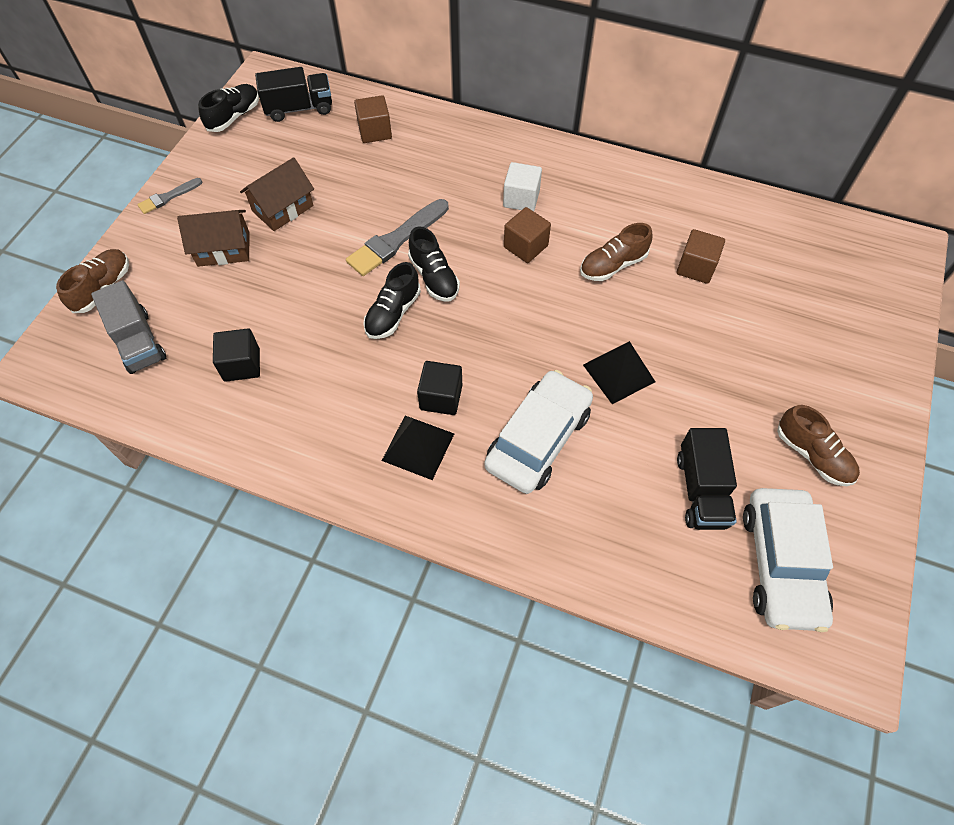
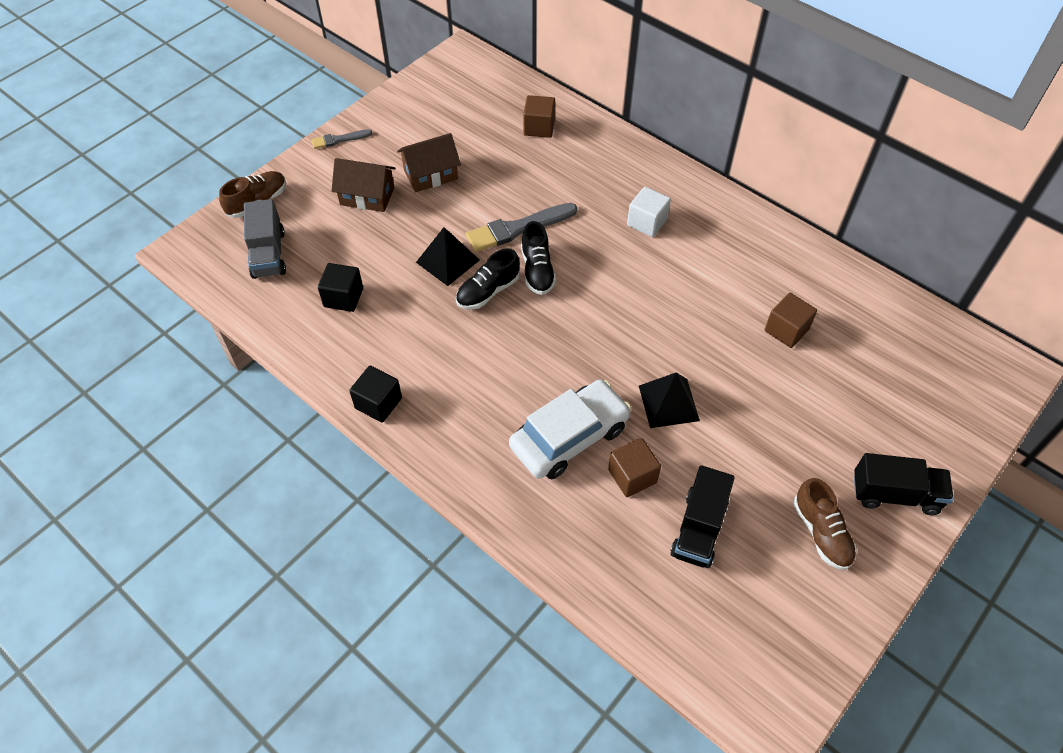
camera: 20 degrees right, 5 degrees down
black shoe [198,84,259,132] -> none
black truck [255,67,332,122] -> black truck moved to [854,453,954,515]
black pyramid [382,416,454,480] -> black pyramid moved to [416,227,480,286]
black cube [417,361,462,415] -> black cube moved to [349,366,402,422]
brown cube [504,207,551,263] -> brown cube moved to [608,438,661,497]
brown shoe [580,223,652,281] -> none
white car [743,488,833,632] -> none

